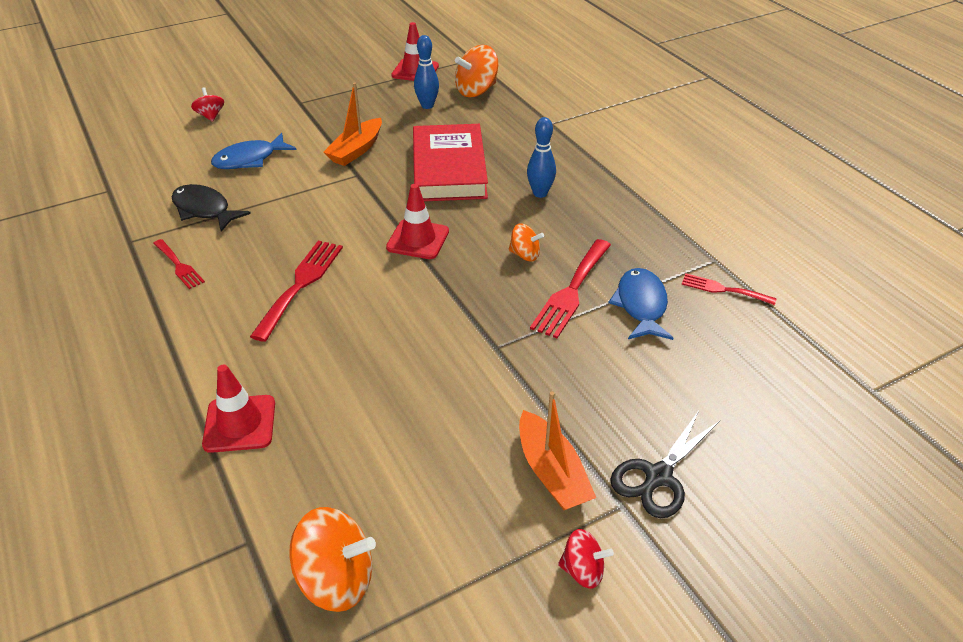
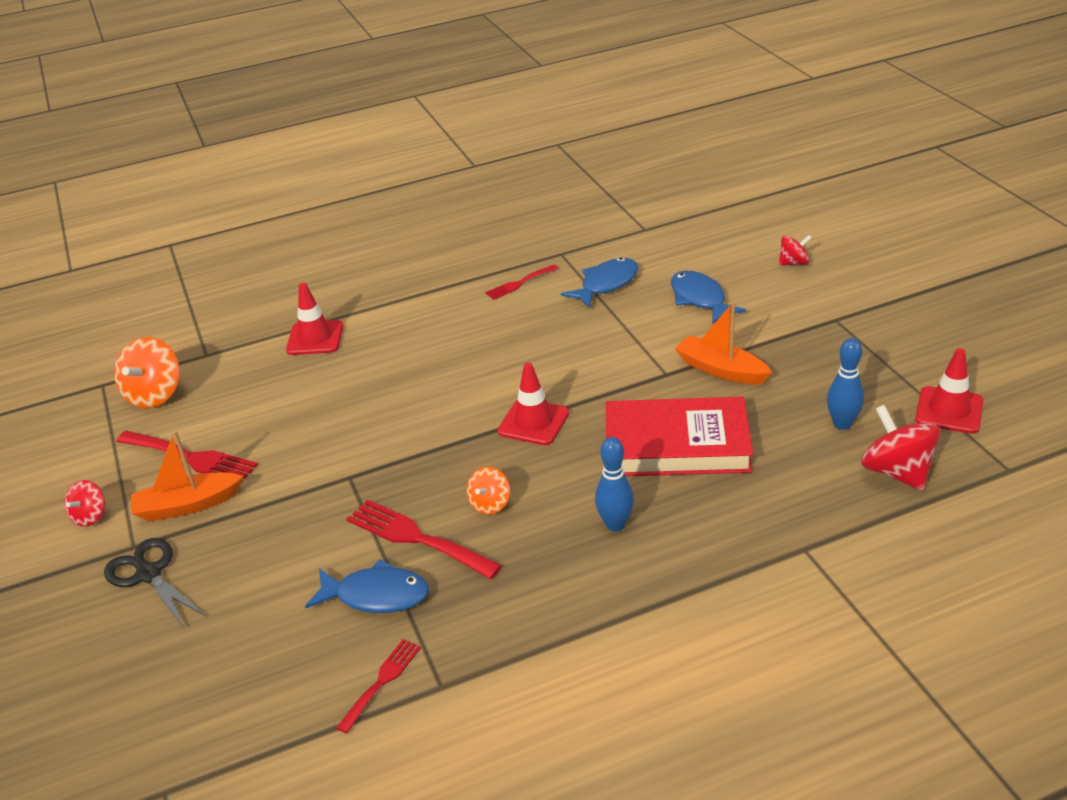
camera: 100 degrees right, 5 degrees down
black fish [172,184,251,232] -> blue fish [561,257,638,308]
red fork [250,241,343,342] -> red fork moved to [116,430,258,483]
orange spinning top [455,45,498,97] -> red spinning top [861,405,941,491]

